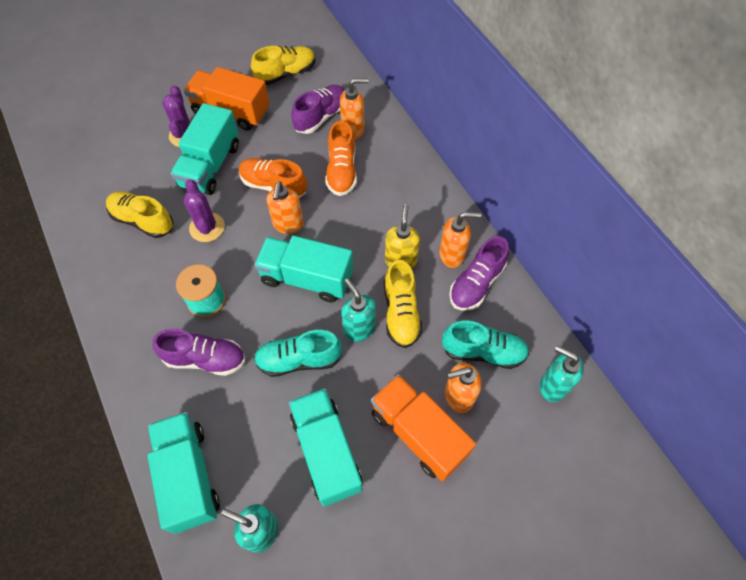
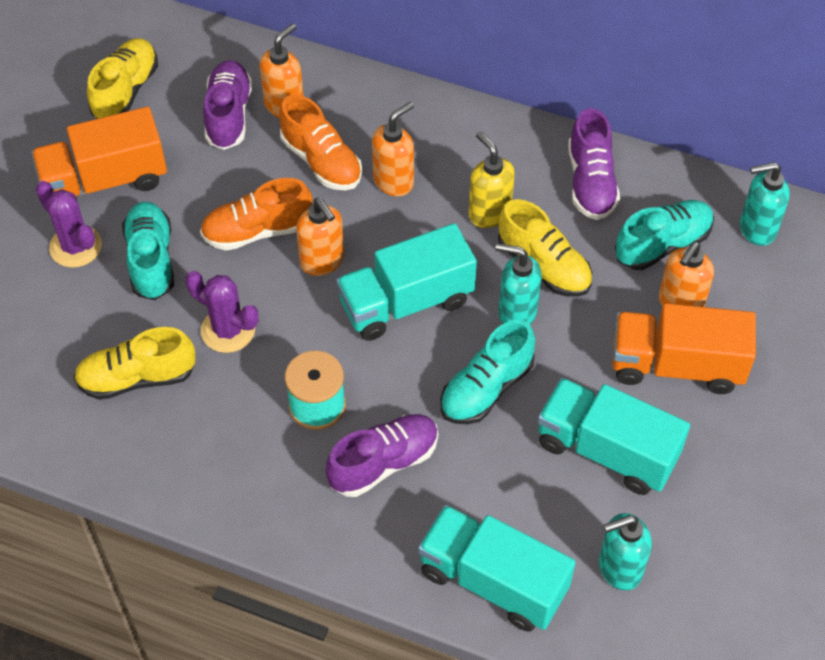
camera: 40 degrees left, 5 degrees down
turquoise truck [170,103,239,195] -> turquoise shoe [122,202,174,300]
orange soap dispenser [439,212,481,268] -> orange soap dispenser moved to [372,102,414,196]

